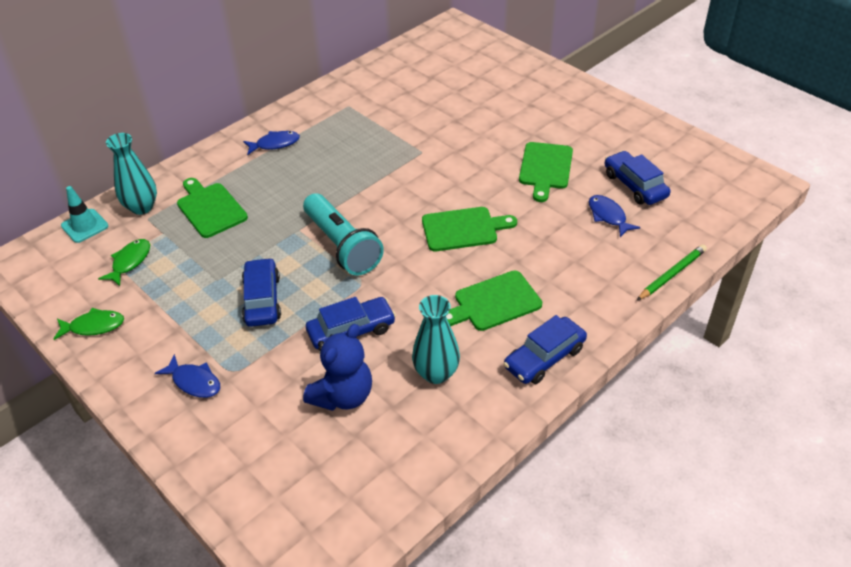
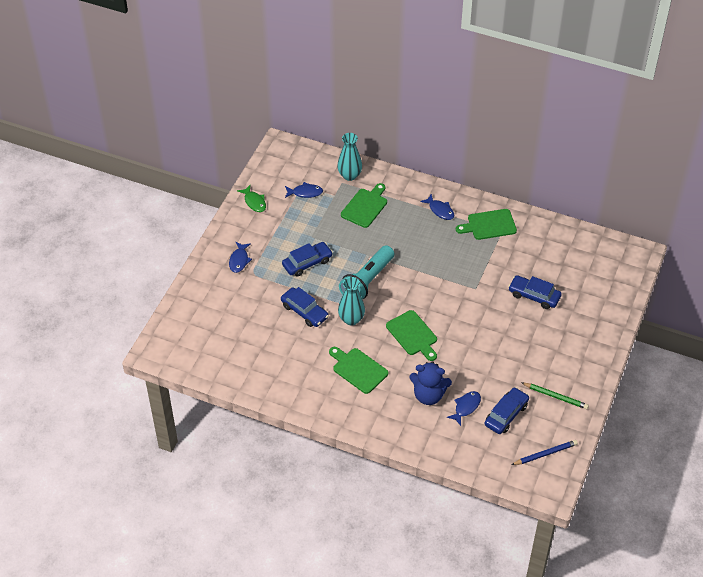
camera: 65 degrees right, 5 degrees up
turquoise traffic cone [61,186,108,243] -> none
green fish [98,239,150,286] -> blue fish [285,182,323,198]
blue teddy bear [303,324,372,411] -> blue teddy bear moved to [409,361,452,405]
turquoise vase [412,295,460,384] -> turquoise vase moved to [338,277,365,325]
blue car [504,315,587,384] -> blue car moved to [508,275,562,309]
green cutting board [519,142,573,202] -> green cutting board moved to [456,209,517,240]
green pencil [637,244,707,300] -> green pencil moved to [521,382,589,409]
none -> blue pencil [512,440,578,465]

